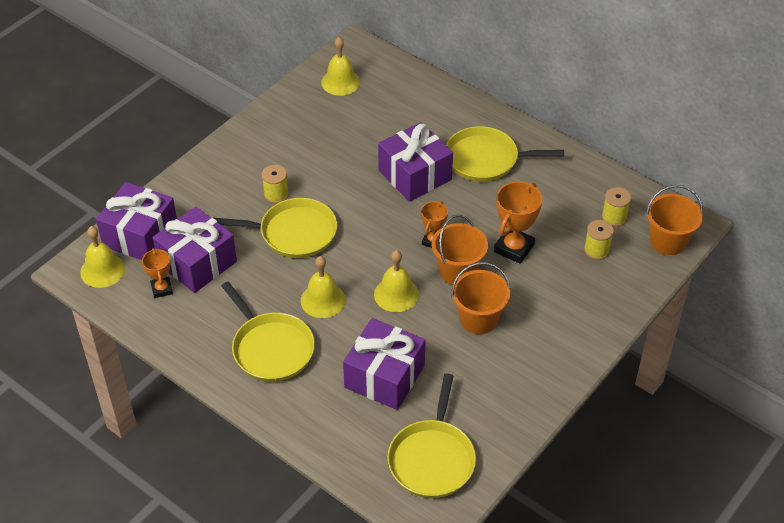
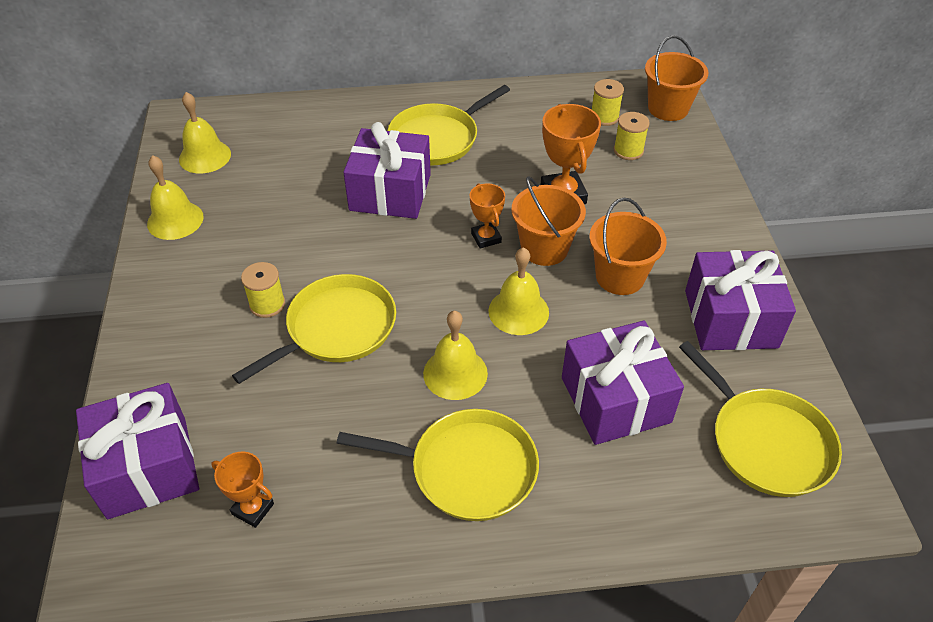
camera: 45 degrees left, 0 degrees up
yellow bell [80,226,125,288] -> yellow bell moved to [147,155,204,240]
purple gift [153,207,237,293] -> purple gift moved to [685,250,796,350]

